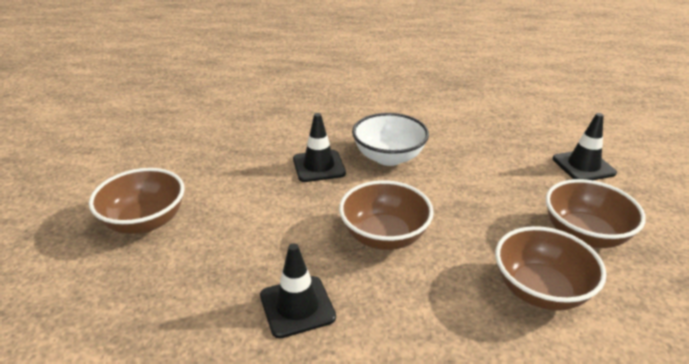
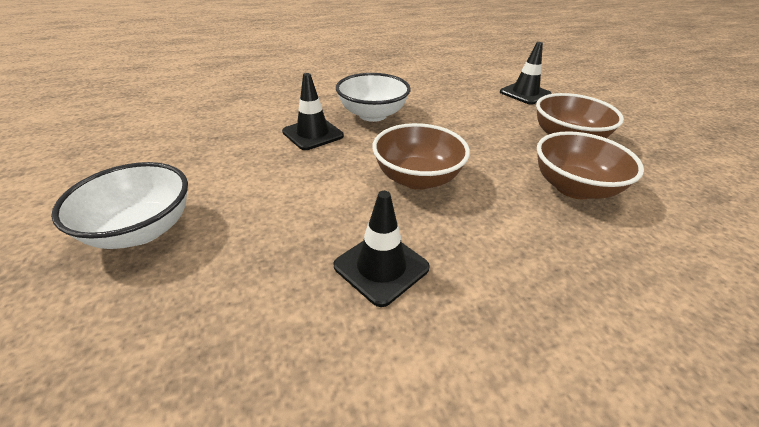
camera: 25 degrees left, 5 degrees up
brown bowl [89,168,185,234] -> white bowl [51,162,188,249]

